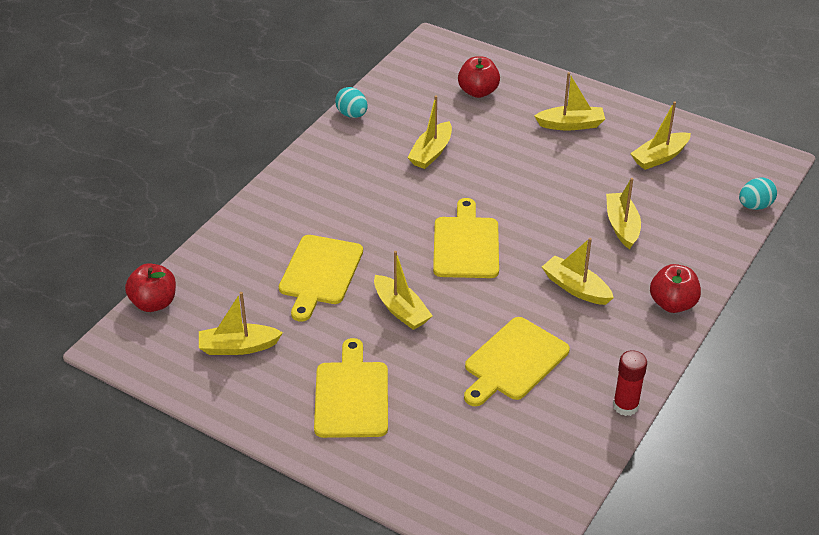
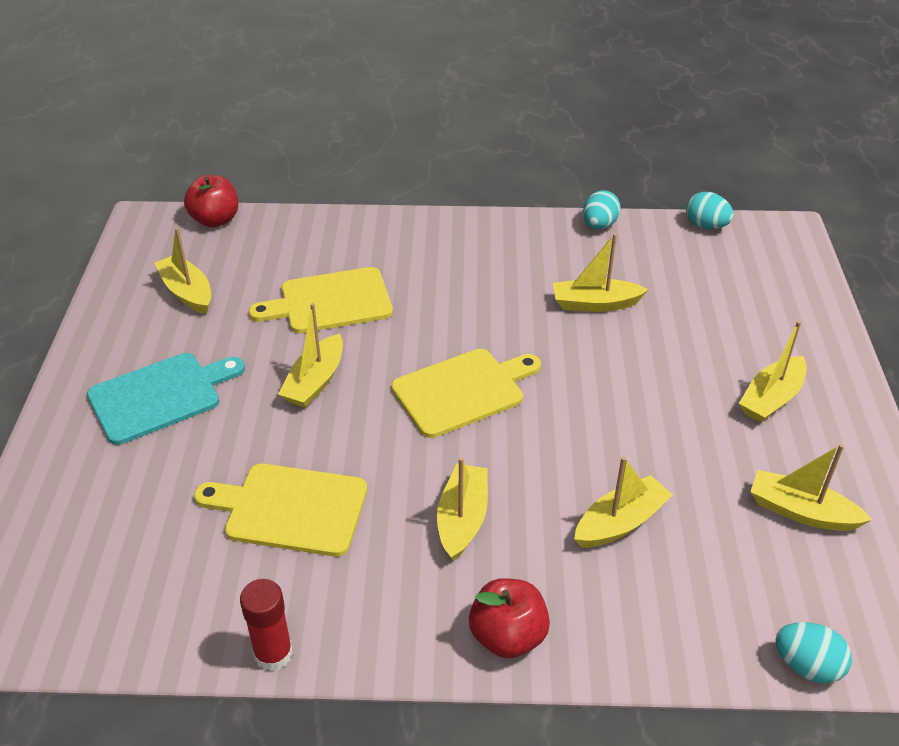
camera: 60 degrees right, 0 degrees up
yellow cutting board [314,338,388,438] -> turquoise cutting board [87,353,245,445]
red apple [458,57,500,98] -> none
yellow boat [535,72,605,130] -> yellow boat turned 75 degrees clockwise [739,321,807,423]
none -> turquoise egg [686,192,734,229]

